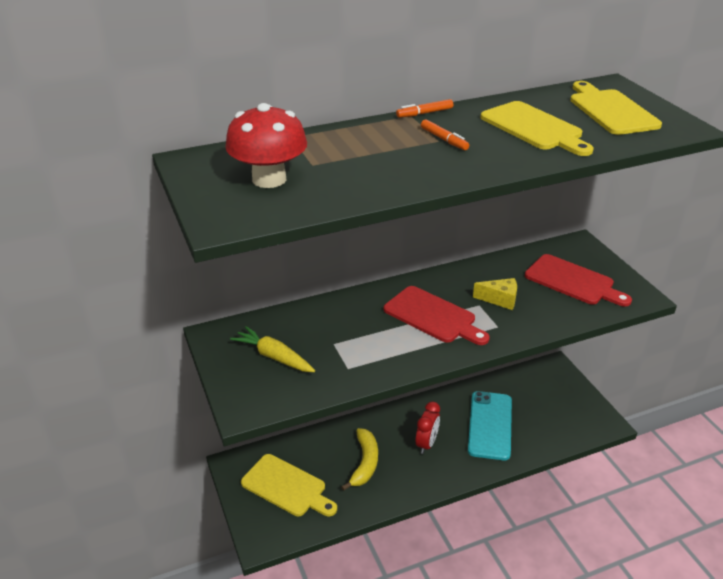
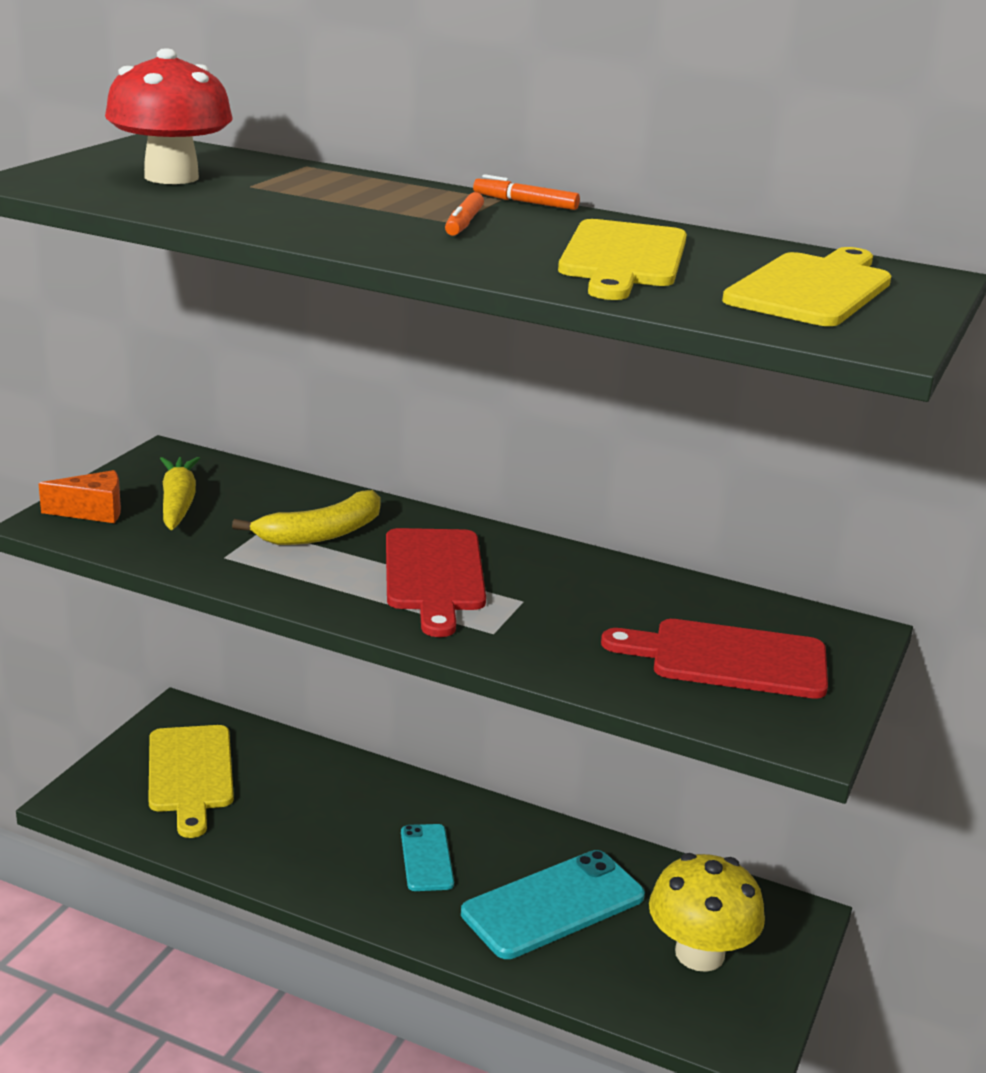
camera: 45 degrees right, 10 degrees down
yellow banana [341,428,378,491] -> yellow banana moved to [232,490,381,545]
red clock [416,402,440,454] -> turquoise phone [401,824,454,891]
yellow cheese [473,278,517,310] -> none
red cutting board [525,254,632,307] -> red cutting board turned 105 degrees clockwise [601,619,828,699]
none -> orange cheese [38,470,121,523]
none -> yellow mushroom [649,853,765,972]

